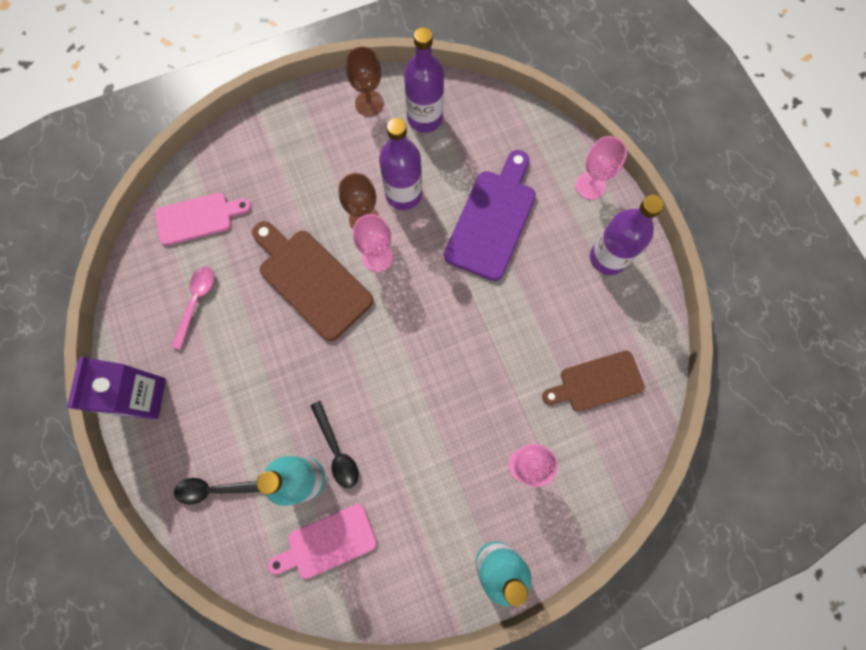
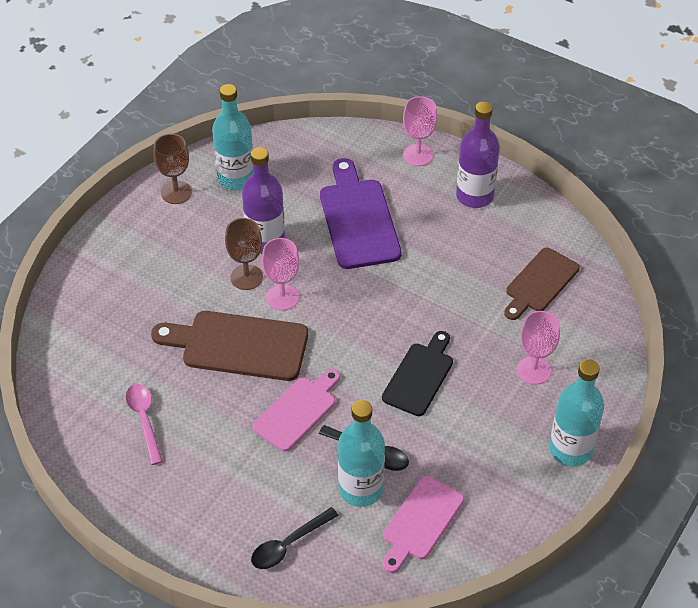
camera: 35 degrees left, 25 degrees down
purple carton [67,356,166,419] -> none
pink cutting board [155,193,251,246] -> pink cutting board moved to [253,369,340,452]
purple bottle [404,27,444,132] -> turquoise bottle [212,84,253,190]
none -> black cutting board [382,331,453,416]

